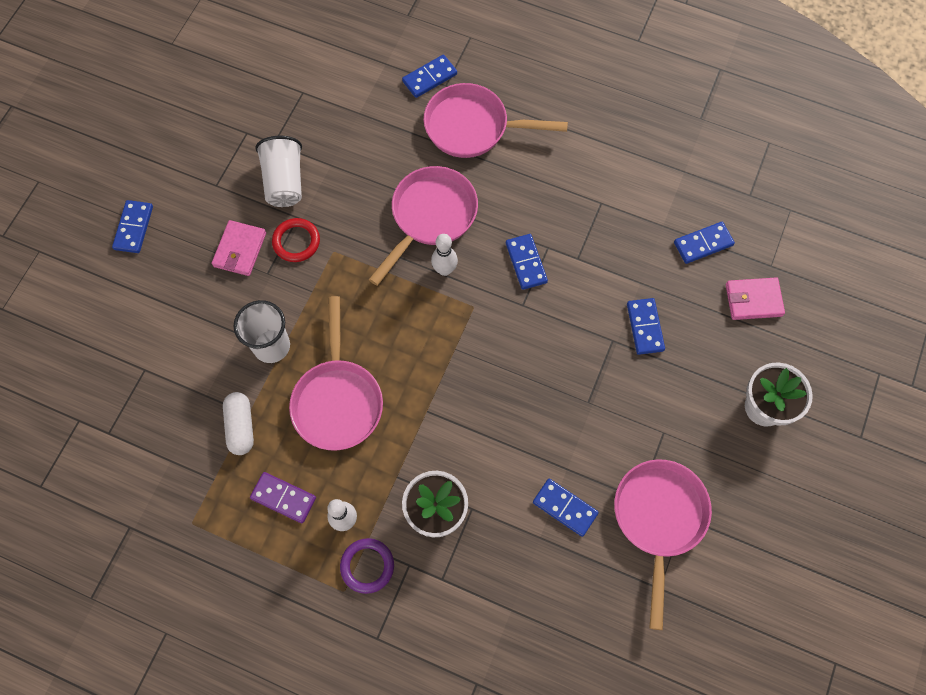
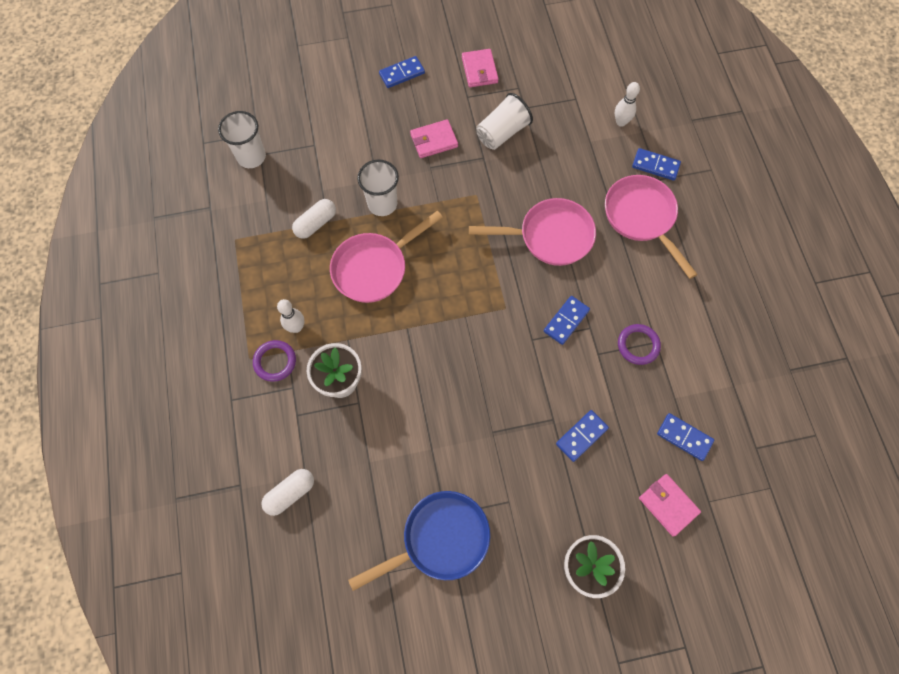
camera: 55 degrees right, 0 degrees up
purple domino [250,472,316,523] -> none
red ring [272,218,320,262] -> none
white bowling pin [431,234,458,276] -> white bowling pin moved to [615,82,640,127]
blue domino [533,479,599,537] -> none
pink pan [614,459,712,630] -> blue pan [348,491,490,591]
none -> white cup [218,111,266,168]
none -> white capsule [262,469,314,516]
none -> pink wallet [462,49,499,87]
none -> purple ring [618,324,661,365]

